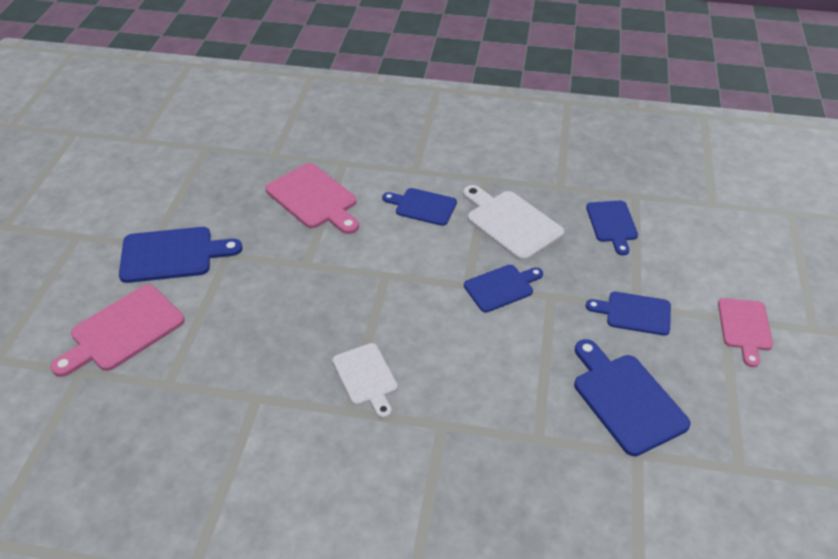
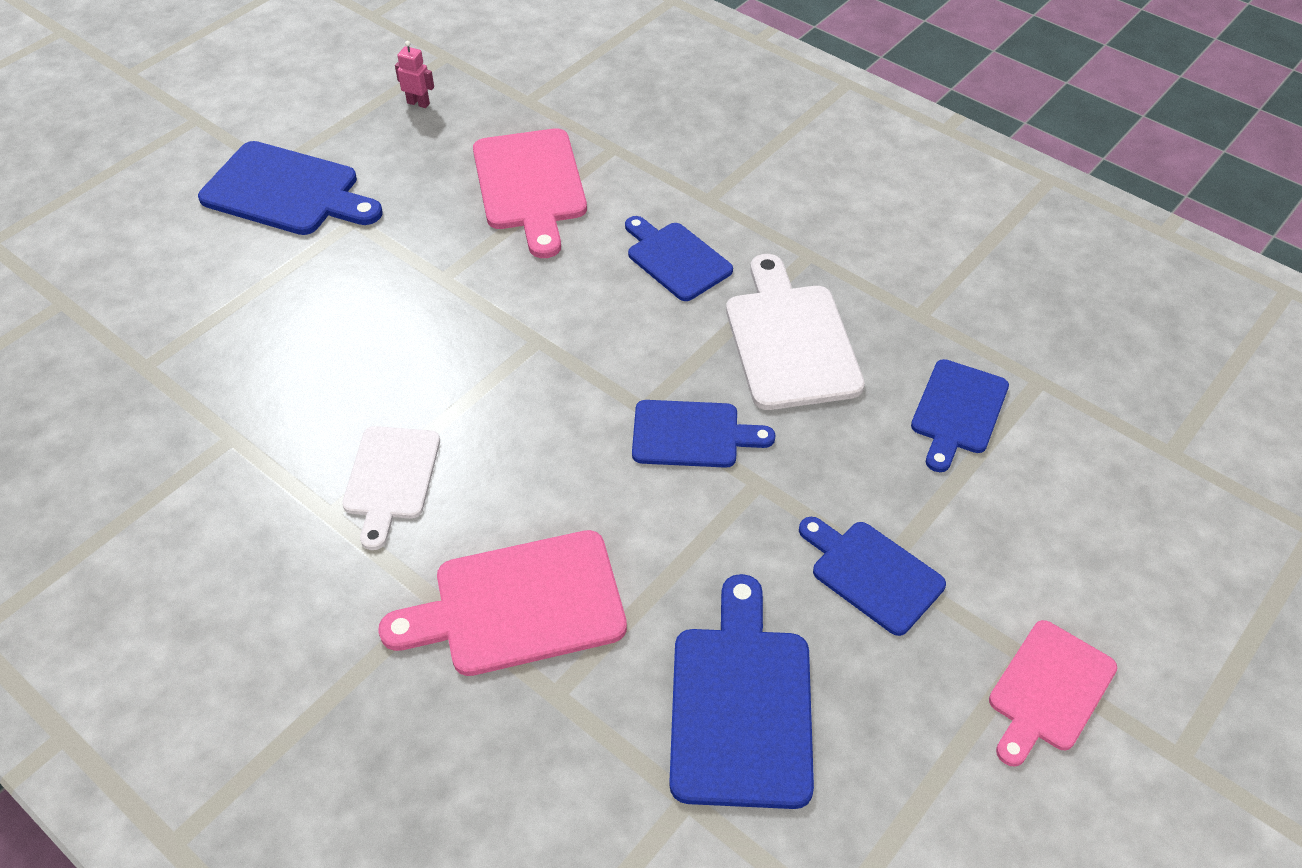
camera: 30 degrees right, 5 degrees up
pink cutting board [51,285,185,377] -> pink cutting board moved to [378,530,627,676]
none -> pink robot [395,41,434,108]

